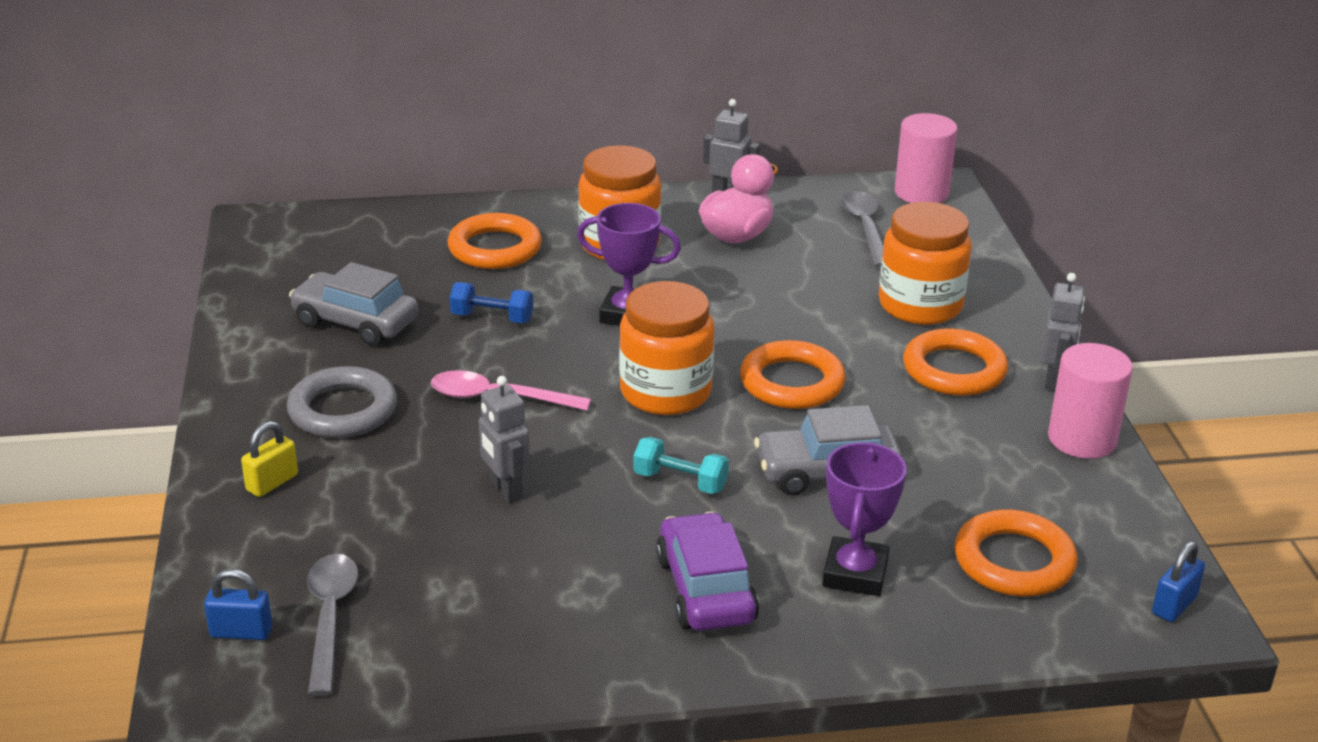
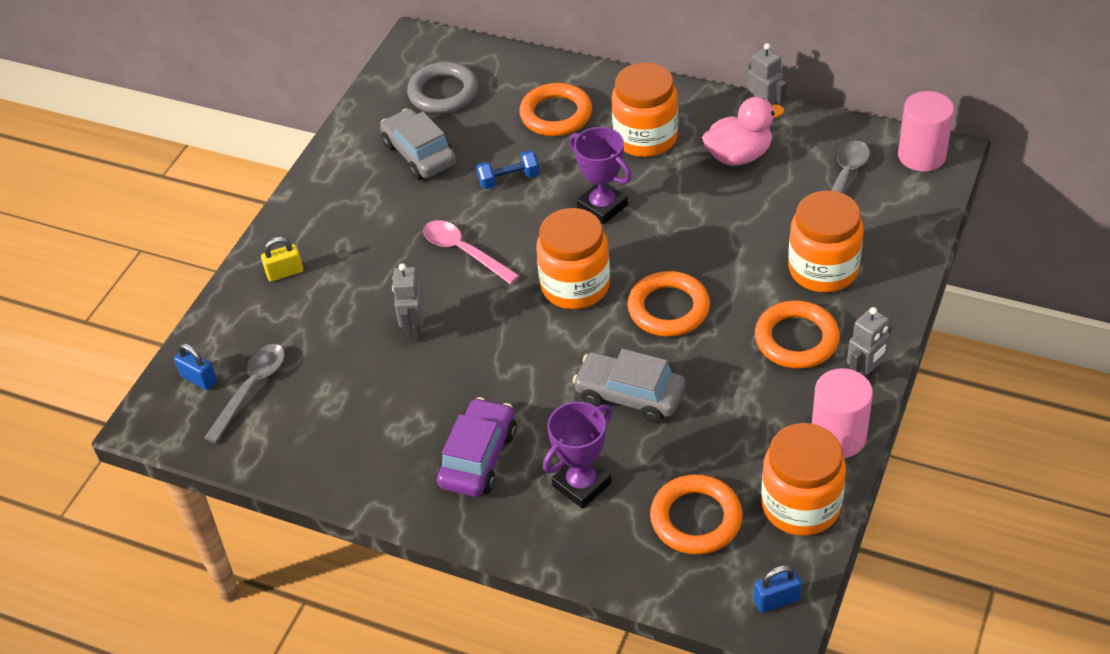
camera: 35 degrees right, 15 degrees up
grey ring [287,366,397,438] -> grey ring moved to [407,62,478,114]
blue dumbbell [450,282,533,323] -> blue dumbbell turned 60 degrees counterclockwise [476,150,540,189]
turquoise dumbbell [633,437,729,494] -> none
none -> orange jar [761,423,846,536]

